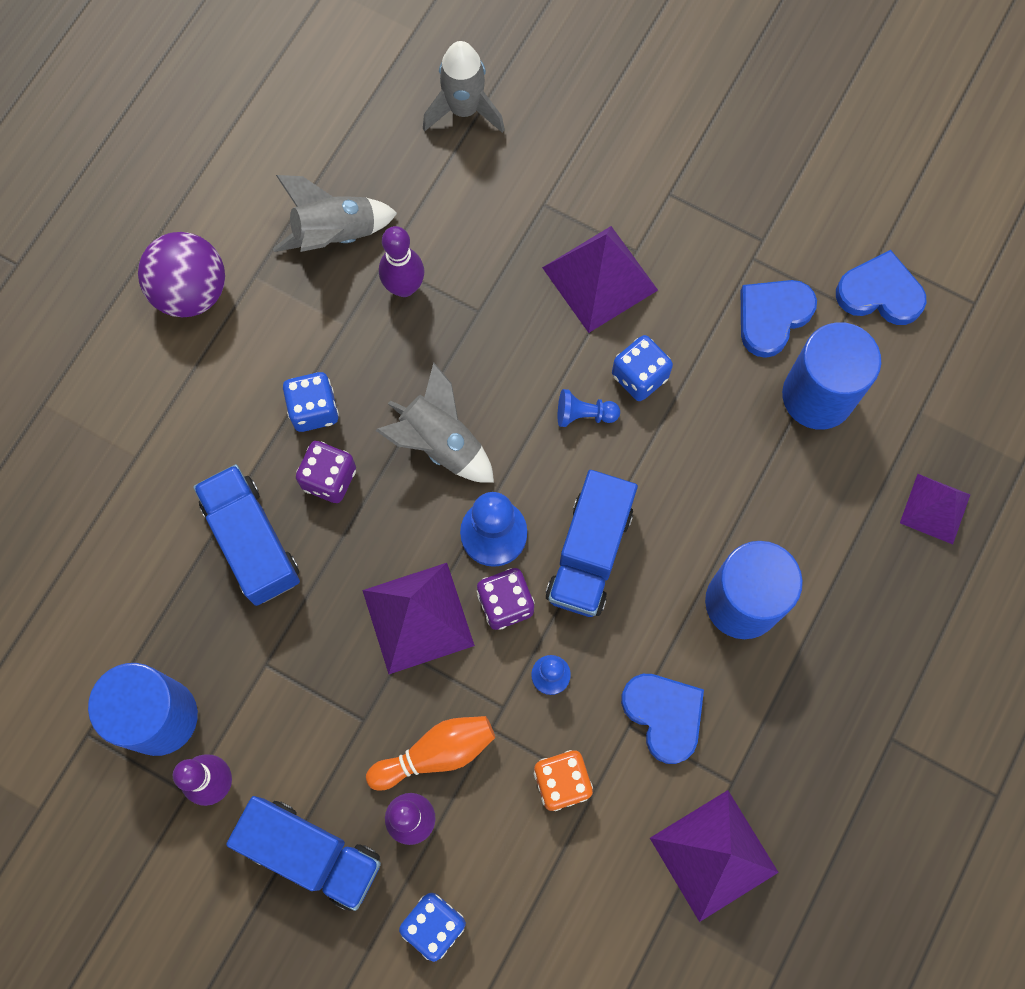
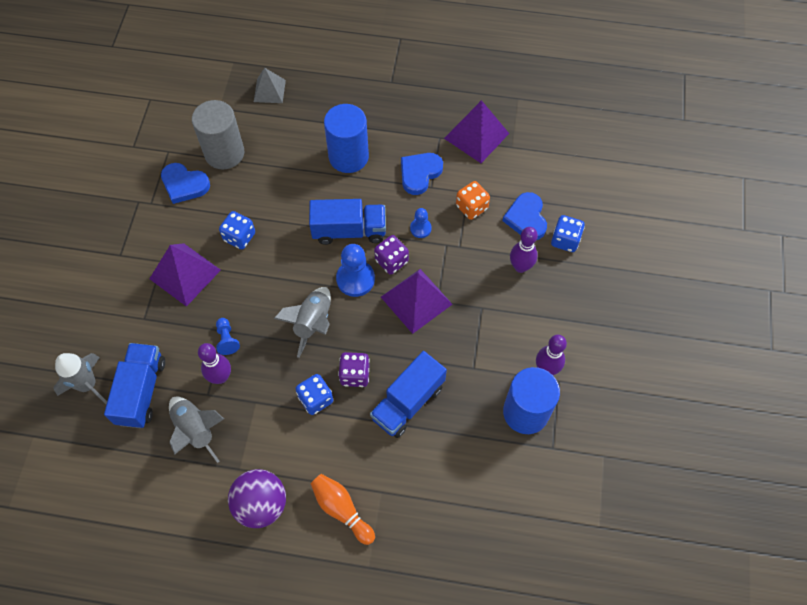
camera: 110 degrees left, 10 degrees down
blue truck [226,796,381,911] -> blue truck moved to [104,343,165,428]
orange bowling pin [366,716,495,791] -> orange bowling pin moved to [311,474,375,545]
blue pawn [558,389,620,427] -> blue pawn moved to [216,318,240,355]
blue cylinder [782,322,881,430] -> grey cylinder [192,100,244,170]
blue heart [836,250,927,325] -> blue heart moved to [502,192,547,240]
purple pyramid [900,474,970,544] -> grey pyramid [254,68,286,103]

